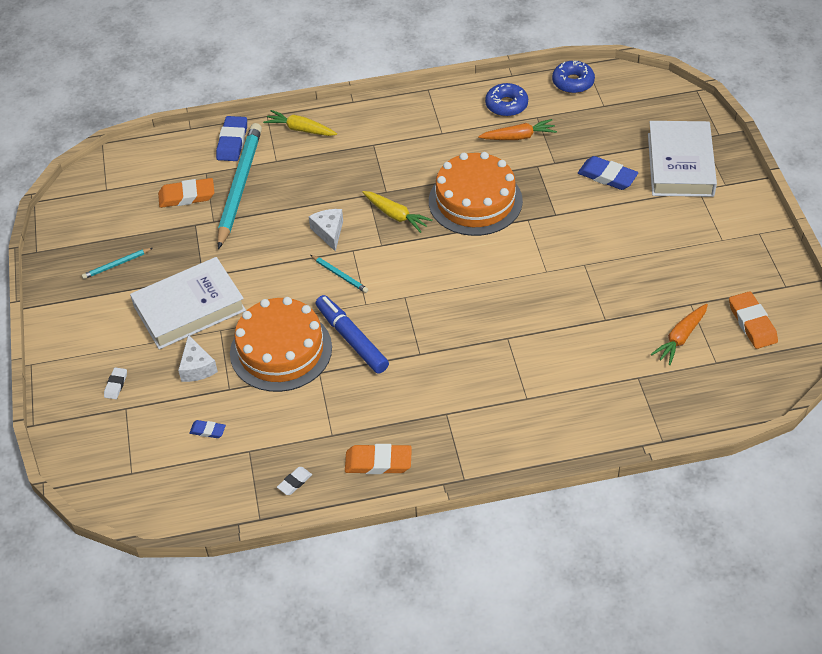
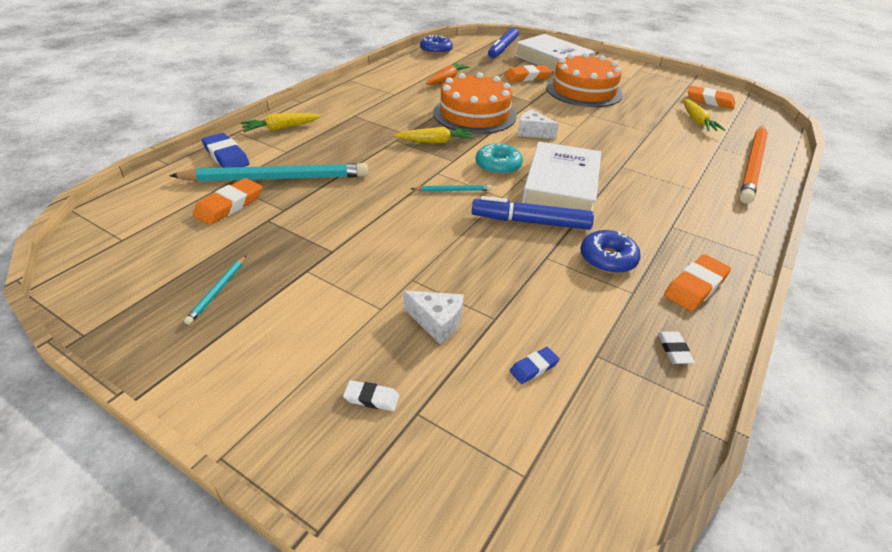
camera: 50 degrees left, 10 degrees down
white eraser [104,367,127,399] -> white eraser turned 45 degrees counterclockwise [343,380,400,411]
white book [130,257,246,349] -> white book moved to [522,142,601,211]
turquoise pencil [217,123,262,249] -> turquoise pencil turned 120 degrees clockwise [169,163,368,182]
orange cake [230,297,332,392] -> orange cake moved to [546,53,623,107]
white cheese [309,209,343,252] -> white cheese moved to [518,109,559,139]
blue donut [485,83,528,117] -> blue donut moved to [580,230,641,274]
blue eraser [578,156,638,190] -> orange eraser [504,65,552,82]
orange carrot [651,304,708,365] -> yellow carrot [683,99,726,131]
none -> turquoise donut [476,143,523,175]
none -> blue marker [488,27,519,58]
none -> orange pencil [739,125,768,204]

